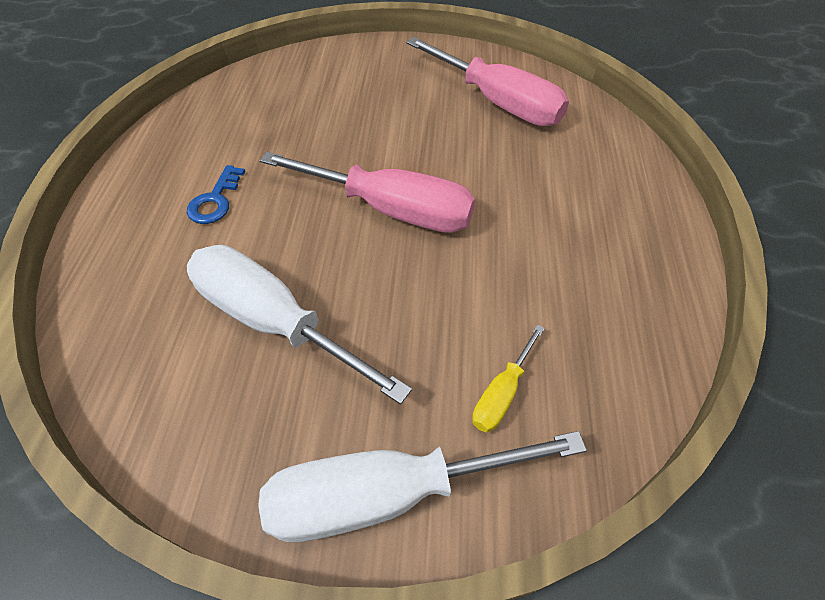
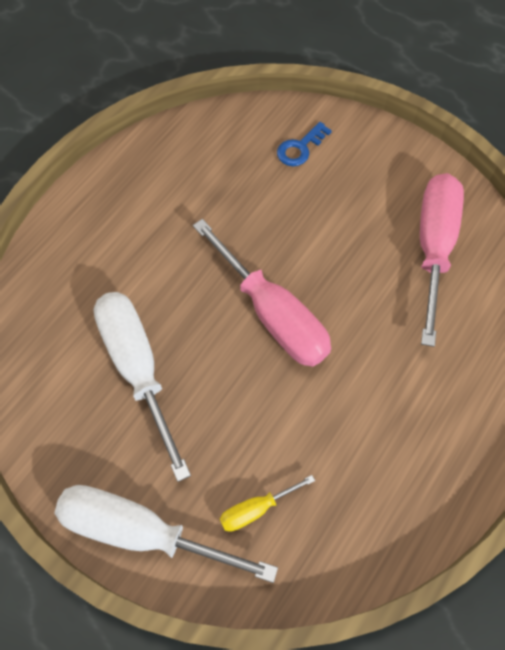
camera: 30 degrees right, 10 degrees up
blue key [187,165,245,224] -> blue key moved to [277,122,332,166]
pink screwdriver [406,37,569,126] -> pink screwdriver turned 150 degrees counterclockwise [420,173,464,347]

